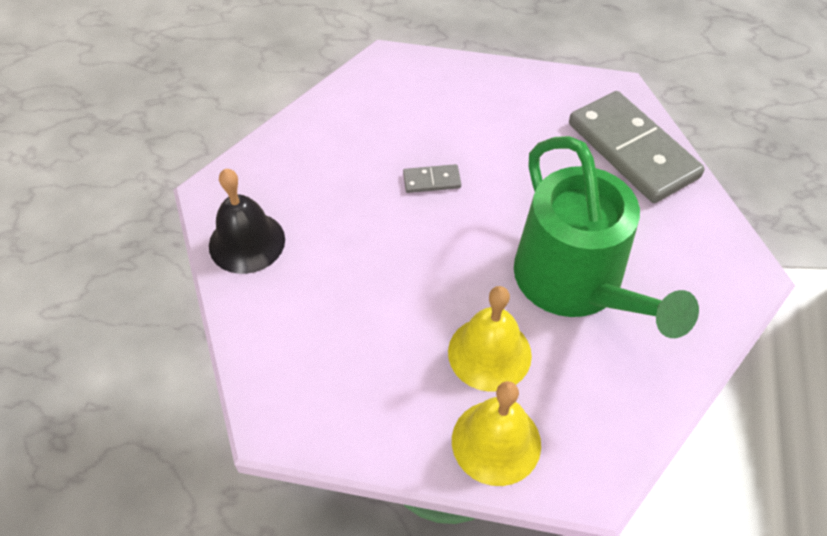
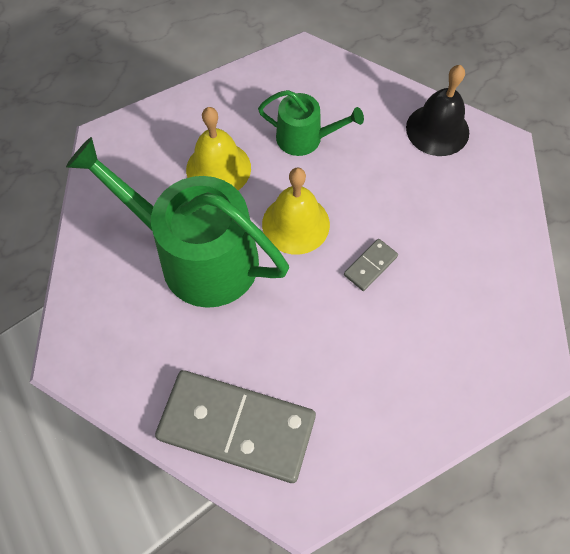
camera: 140 degrees right, 10 degrees up
yellow bell [452,381,541,486] -> yellow bell moved to [262,168,330,255]
none -> green watering can [258,90,364,156]

